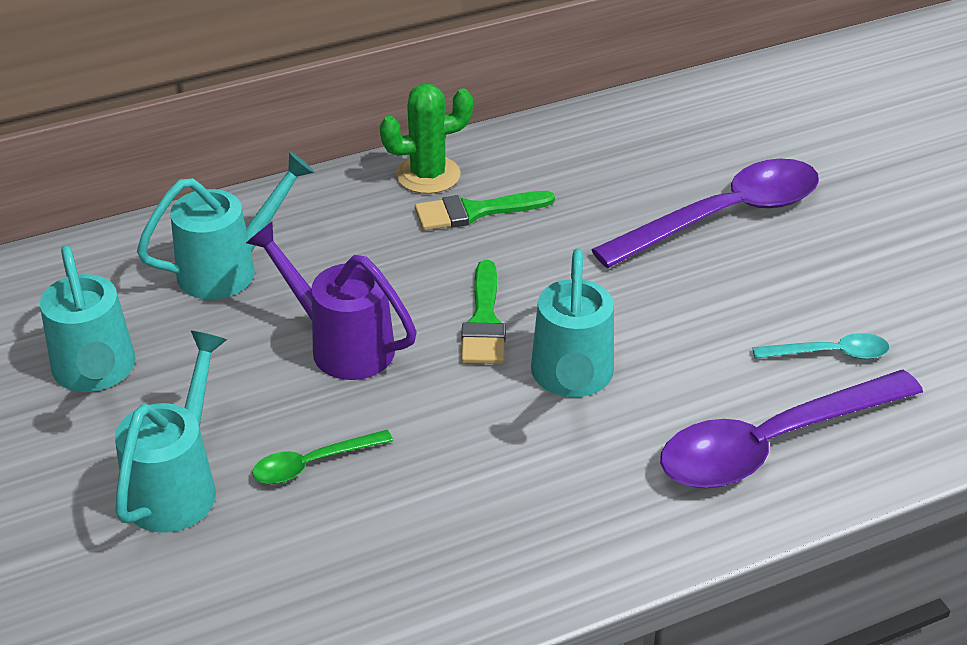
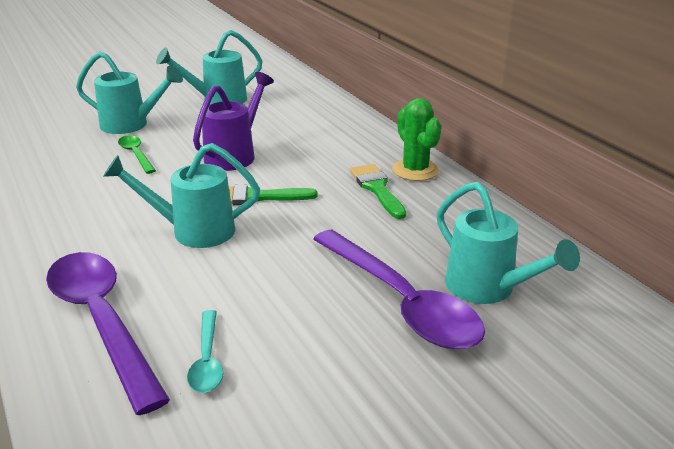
camera: 85 degrees right, 10 degrees down
turquoise watering can [137,151,315,299] -> turquoise watering can moved to [437,182,580,304]

